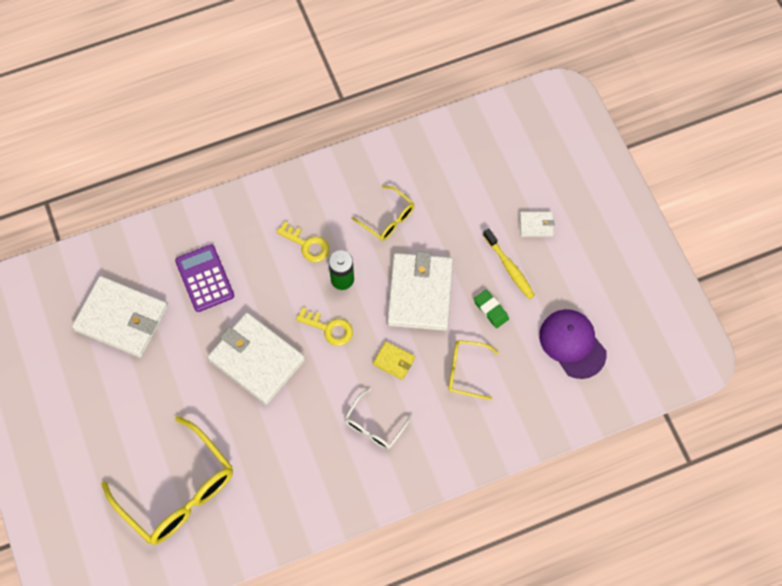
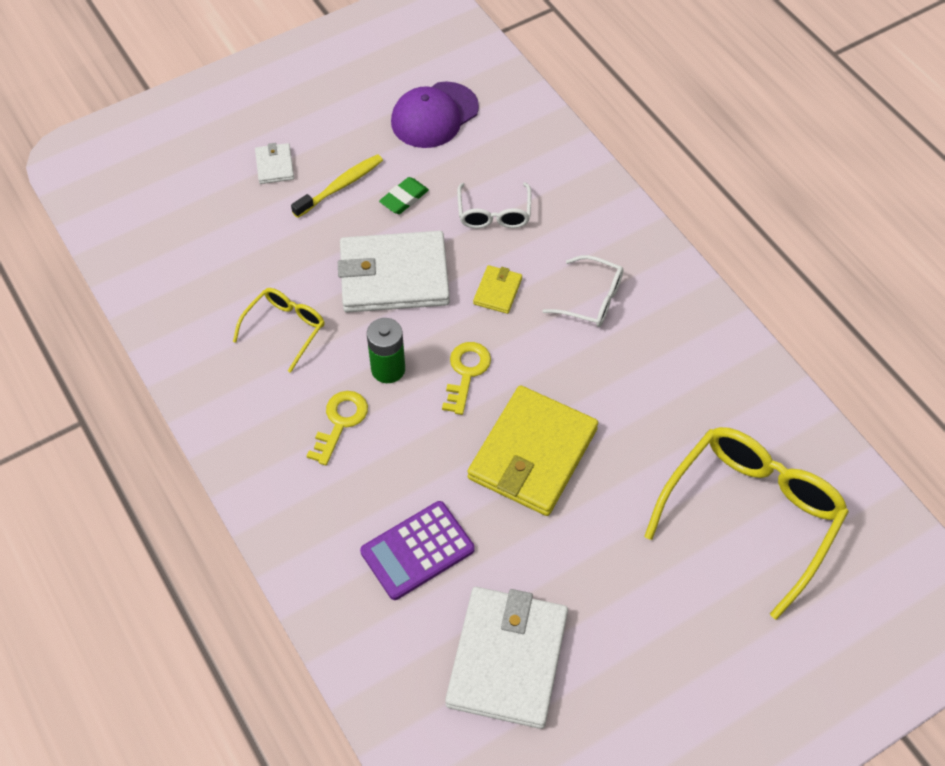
camera: 100 degrees left, 10 degrees down
white wallet [207,312,305,405] -> yellow wallet [467,385,598,516]
yellow glasses [448,340,499,400] -> white glasses [457,182,531,228]

